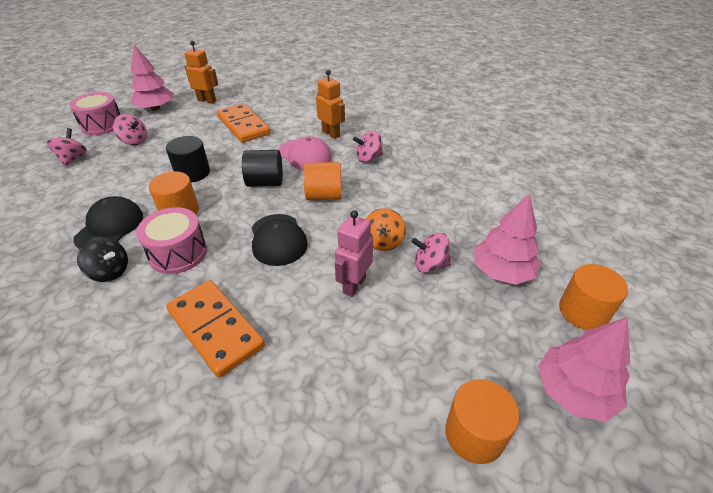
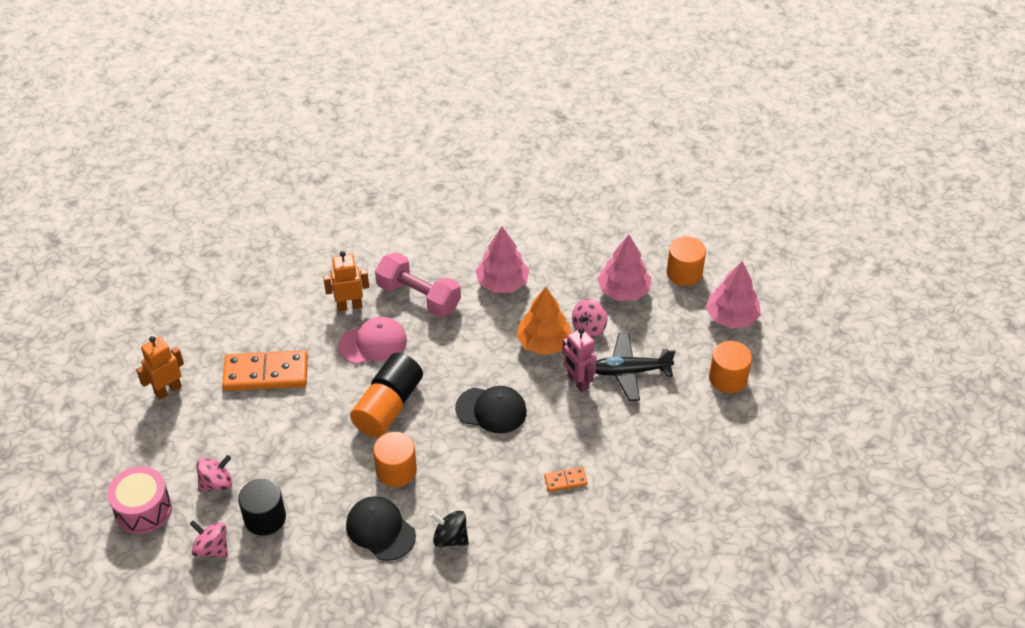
camera: 60 degrees left, 5 degrees up
black spinning top [77,237,128,282] -> black spinning top turned 120 degrees counterclockwise [430,511,469,547]
pink tree [130,45,174,111] -> pink tree moved to [475,227,529,293]
pink drum [136,207,207,274] -> none
black cylinder [166,136,210,183] -> black cylinder moved to [238,479,286,536]
orange domino [166,280,265,378] -> orange domino [544,467,588,492], size x0.46
orange cylinder [304,162,342,200] -> orange cylinder moved to [350,383,403,438]
pink spinning top [353,130,383,162] -> pink dumbbell [375,252,461,317]
orange spinning top [365,208,406,251] -> orange tree [516,287,571,355]
none -> black plane [595,333,676,401]

